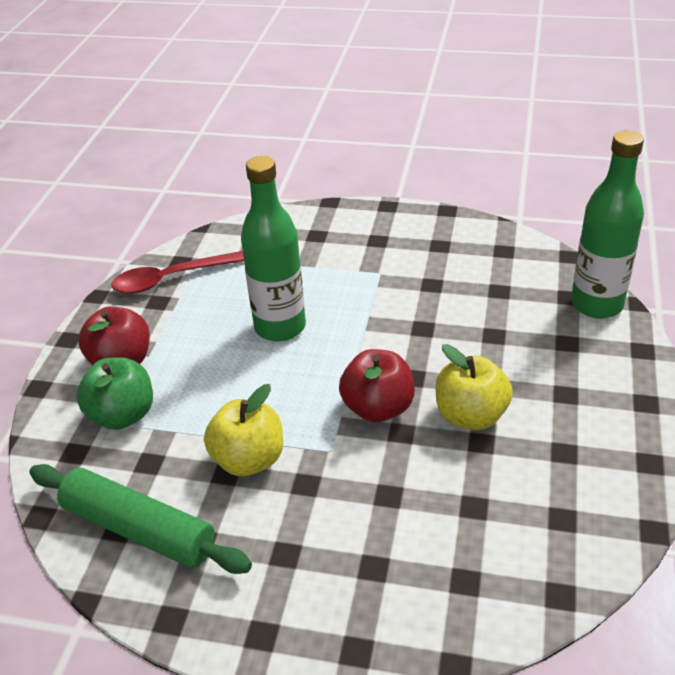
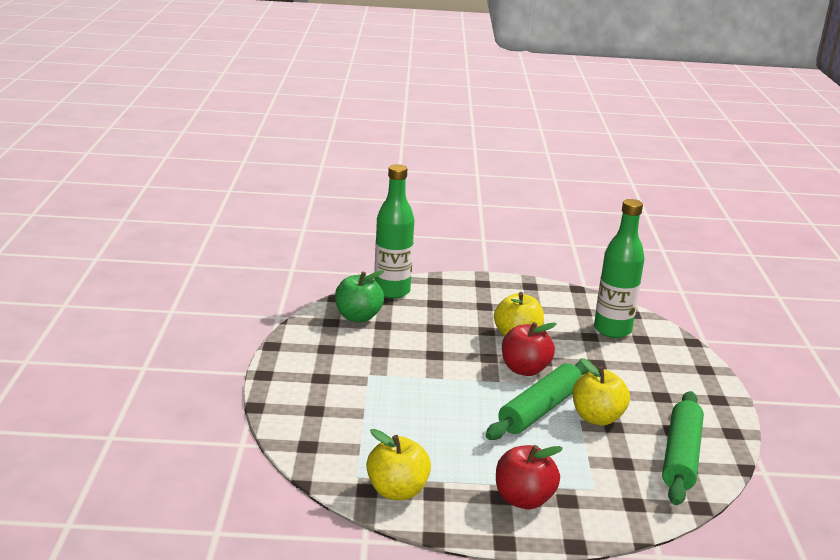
camera: 105 degrees left, 15 degrees down
green apple [76,357,153,430] -> green apple moved to [335,270,384,322]
red spoon [111,251,244,294] -> yellow apple [366,429,431,500]
green bottle [241,156,306,342] -> green bottle moved to [594,199,644,338]
none -> green rolling pin [486,360,591,440]

